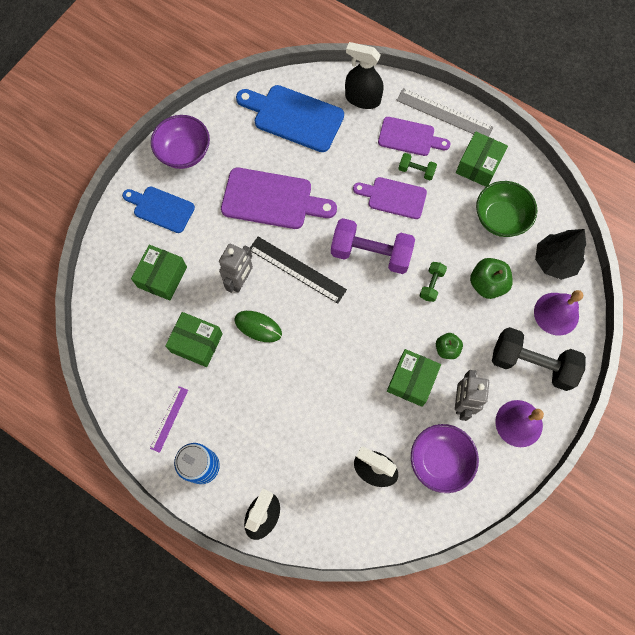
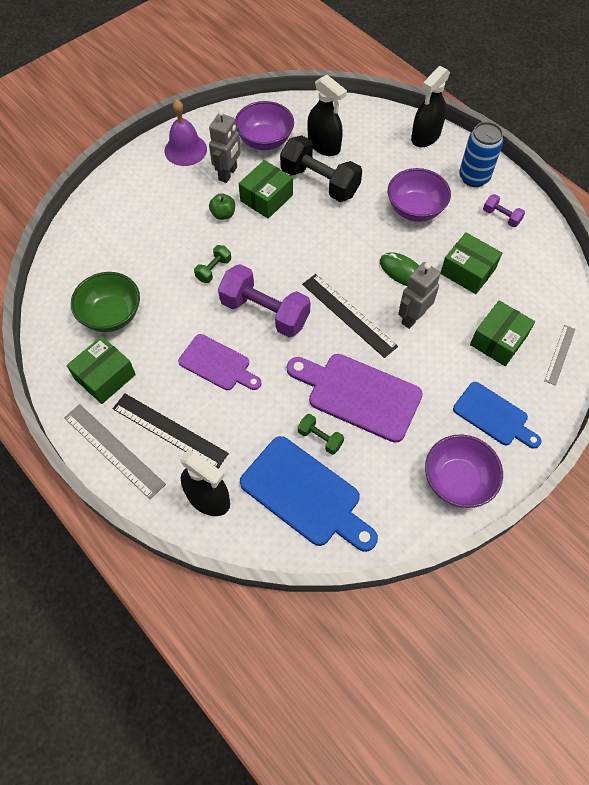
camera: 165 degrees left, 10 degrees down
purple ruler [150,386,188,453] -> purple dumbbell [483,194,525,227]
purple cutting board [378,117,450,156] -> black ruler [113,393,229,469]
green dumbbell [398,153,437,180] -> green dumbbell moved to [298,414,344,455]
green apple [470,258,513,299] -> none
black dumbbell [492,327,586,391] -> black dumbbell moved to [280,135,362,202]
purple bell [534,290,583,336] -> none
black tree [535,229,586,280] -> none
none -> purple bowl [388,168,451,222]
none -> grey ruler [544,325,575,386]

